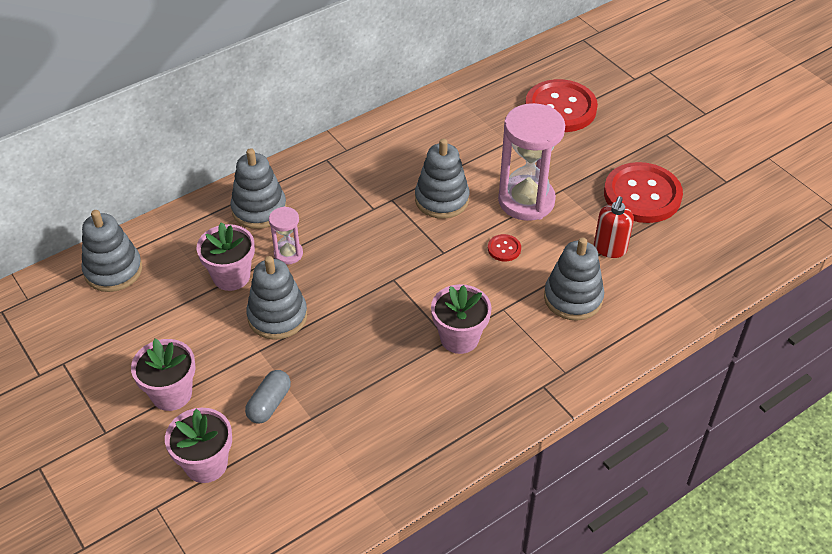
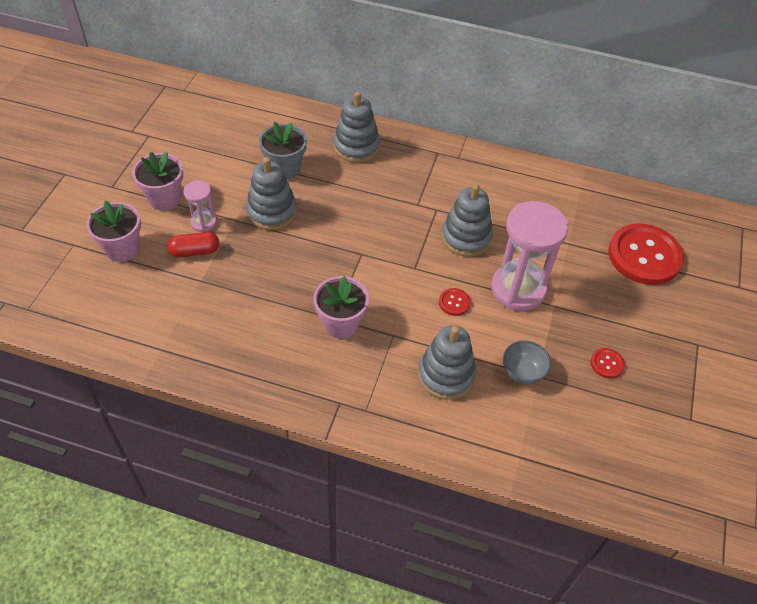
camera: 50 degrees right, 5 degrees up
grey stacking toy [82,210,142,292] -> none
pink flower pot [197,222,255,291] -> grey flower pot [259,122,307,179]
grey capsule [245,370,291,424] -> red capsule [168,232,219,258]
pink hourglass [269,206,303,265] -> pink hourglass moved to [183,181,217,232]
red soap dispenser [594,196,634,258] -> grey bowl [503,340,551,384]
red button [604,162,683,223] -> red button [590,348,625,378], size x0.42

